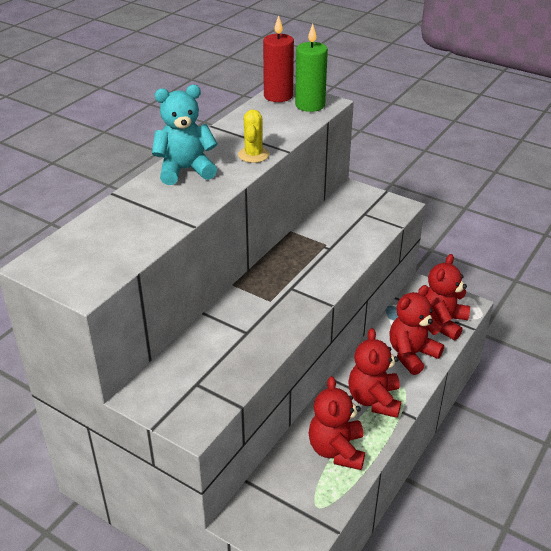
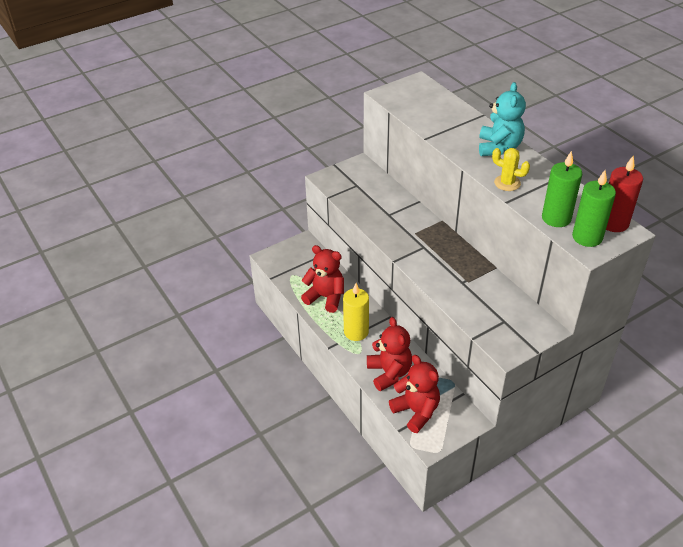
camera: 115 degrees right, 5 degrees up
red teddy bear [348,328,401,418] -> yellow candle [343,283,369,341]
none -> green candle [542,151,582,227]

